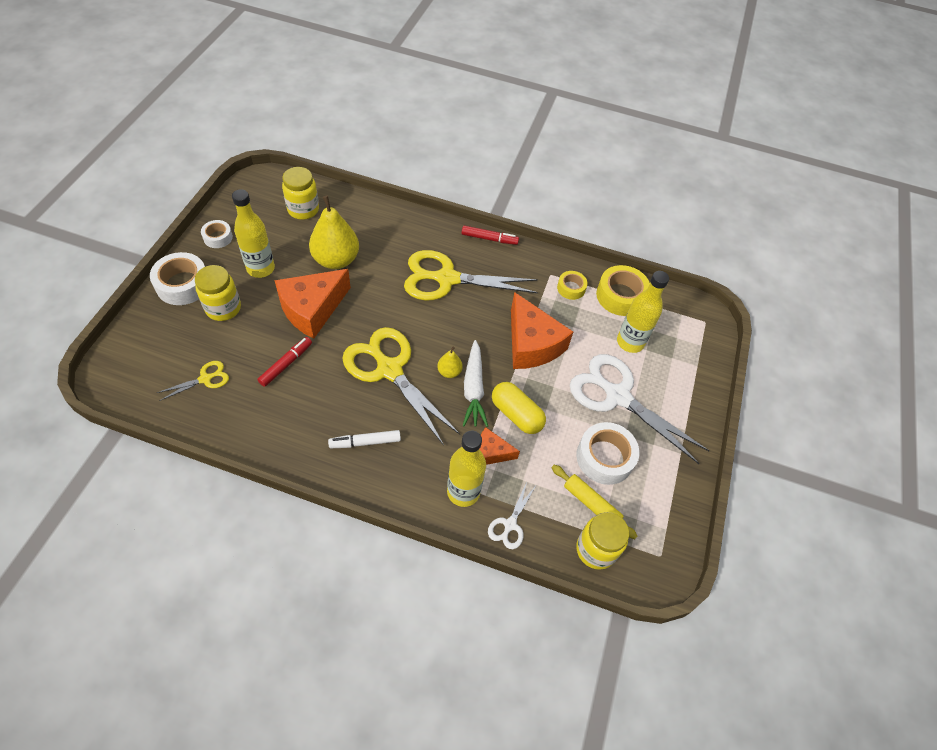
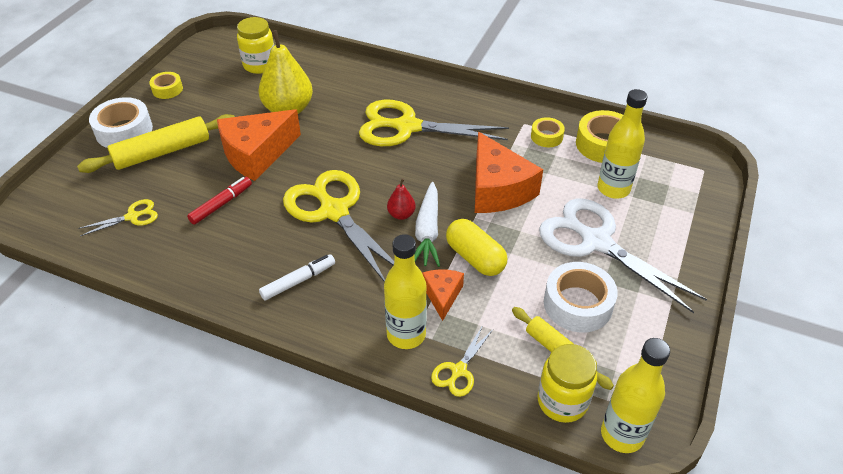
camera: 10 degrees right, 10 degrees down
yellow jar [195,265,241,321] -> yellow rolling pin [77,114,235,173]
white tape [201,220,233,248] -> yellow tape [149,72,183,99]
yellow bottle [232,189,275,278] -> yellow bottle moved to [601,338,670,453]
white marker [328,430,401,448] -> white marker turned 150 degrees clockwise [259,254,335,300]
yellow pear [437,347,463,378] -> red pear [387,178,416,220]
red marker [462,225,519,245] -> none
orange cheese [479,427,520,465] -> orange cheese turned 75 degrees clockwise [422,269,464,321]
white scissors [488,482,535,549] -> yellow scissors [431,325,493,397]

